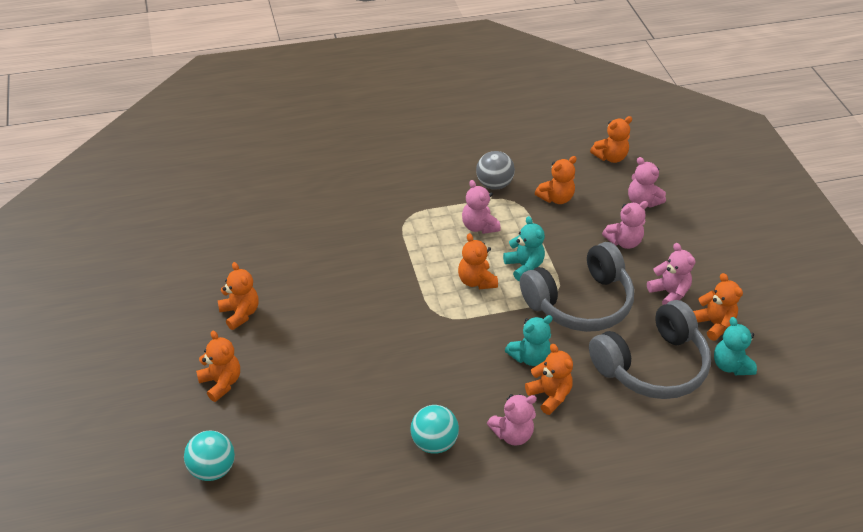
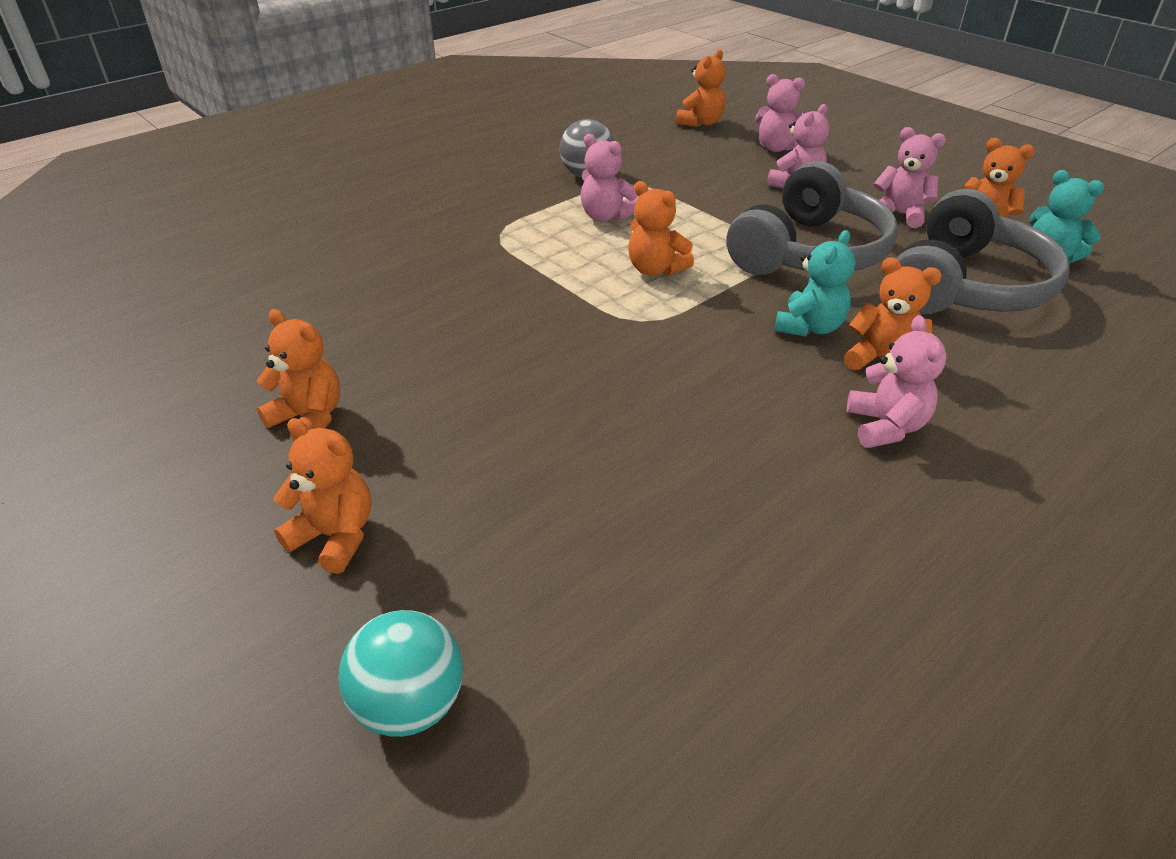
camera: 25 degrees left, 5 degrees down
turquoise ball [411,405,459,454] -> none
pink teddy bear [487,394,537,446] -> pink teddy bear turned 45 degrees counterclockwise [847,315,947,448]
turquoise teddy bear [503,216,545,281] -> none
orange teddy bear [535,156,577,204] -> none

